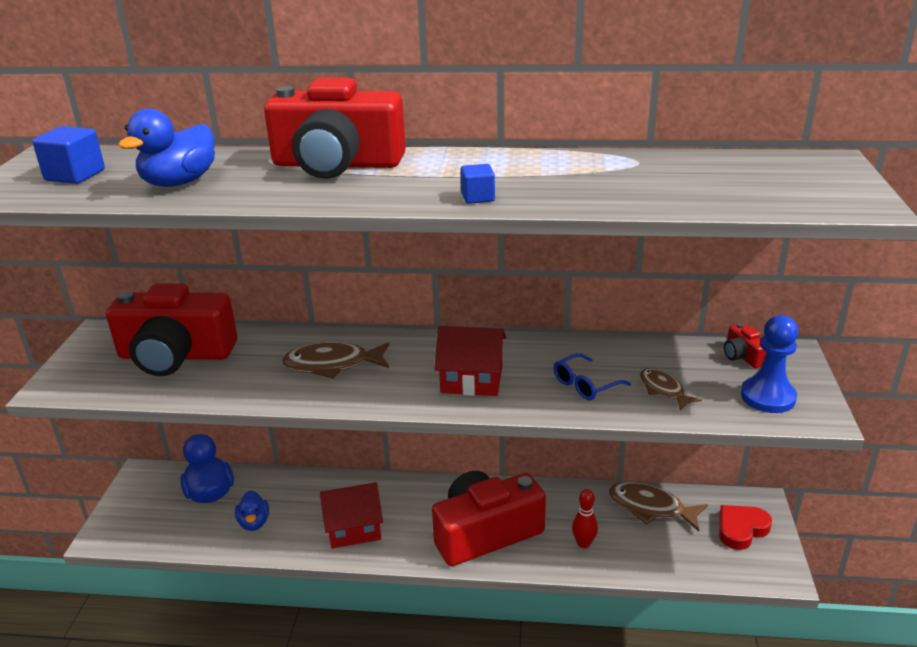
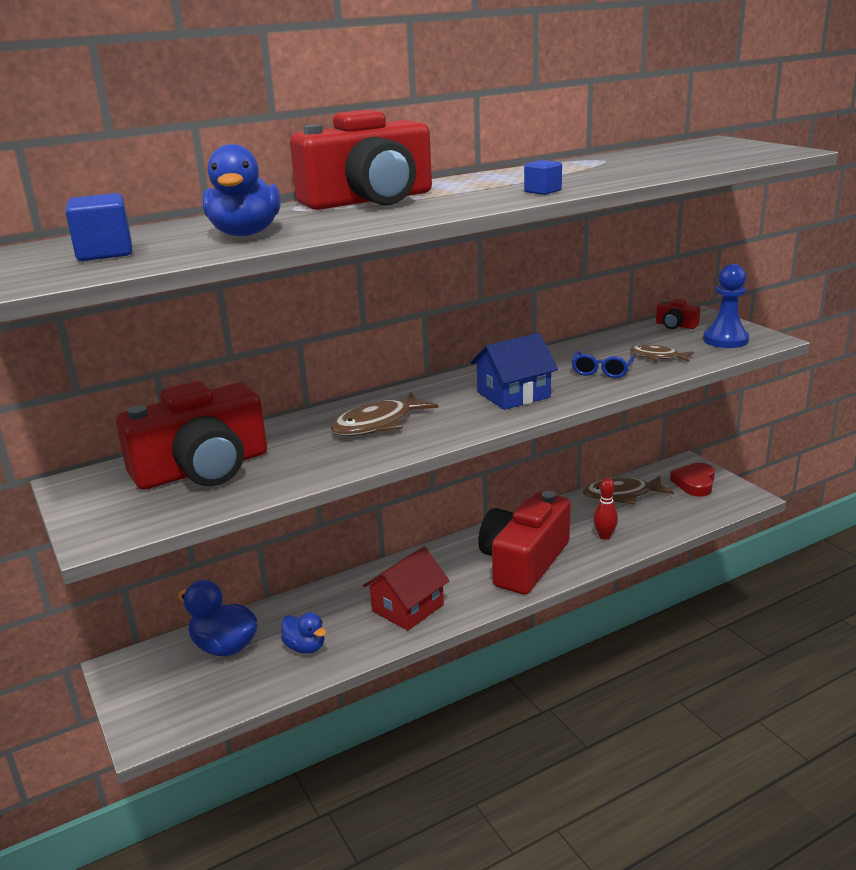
camera: 35 degrees left, 5 degrees down
red house [434,326,506,396] -> blue house [471,333,558,410]

